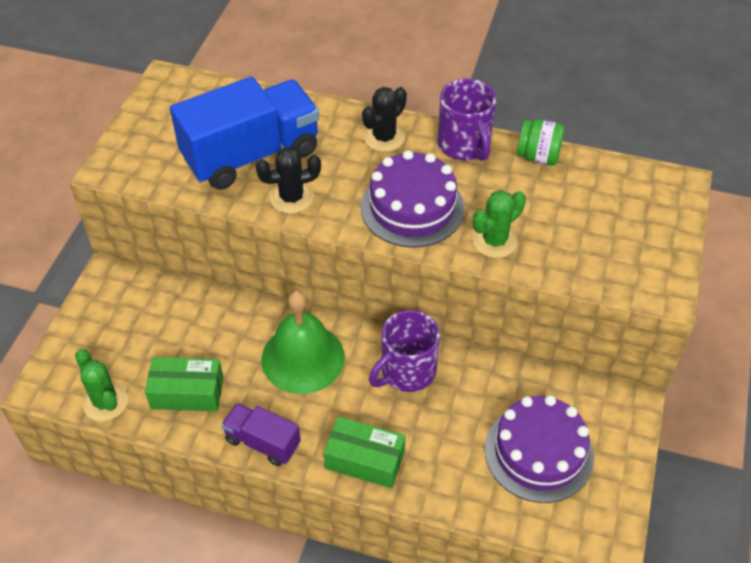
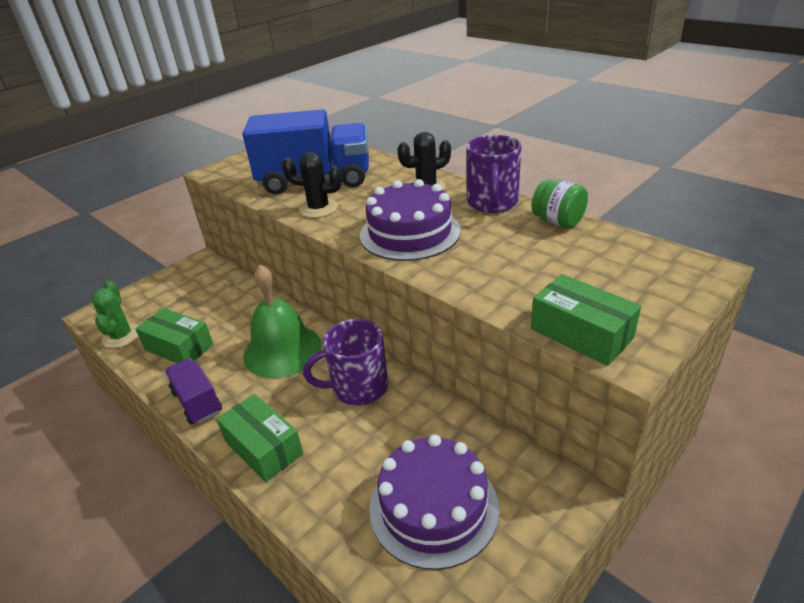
camera: 30 degrees right, 15 degrees down
green cactus [472,190,526,258] -> none
none -> green box [531,274,641,366]

